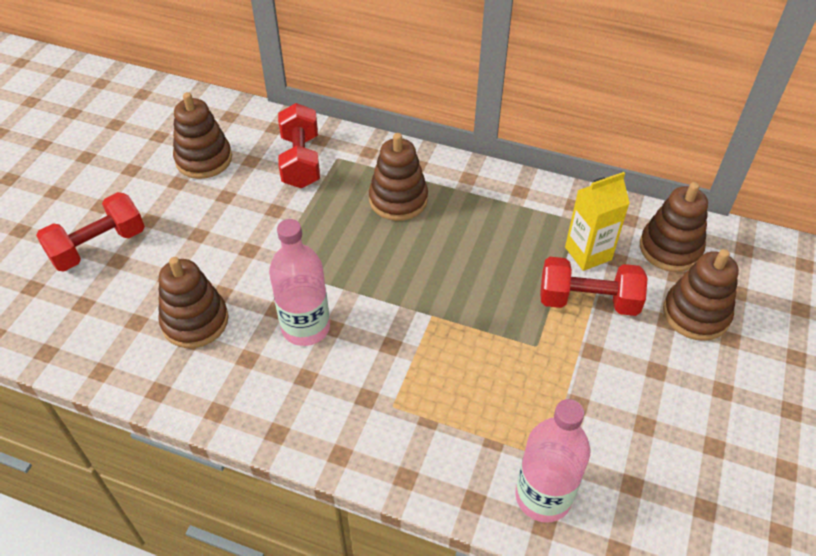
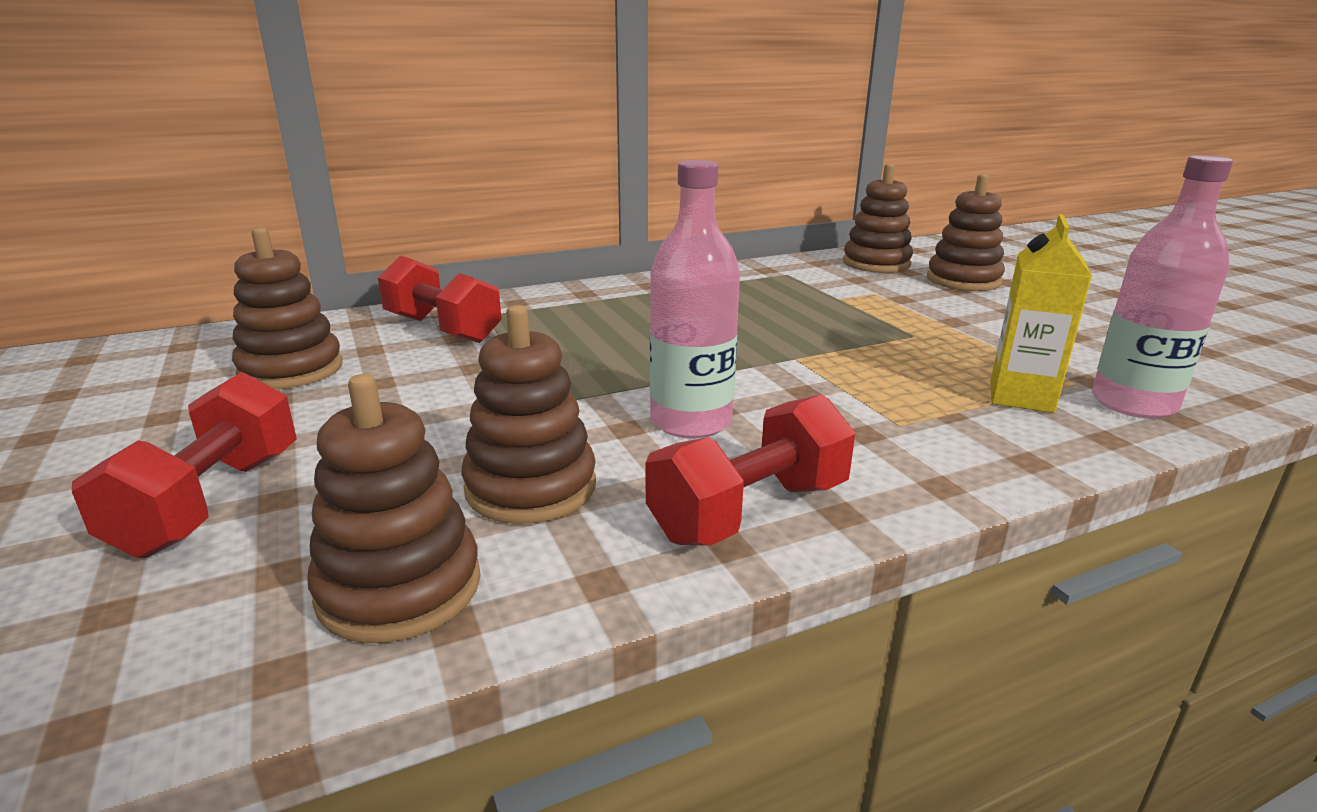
camera: 45 degrees left, 25 degrees down
brown stacking toy [369,133,428,221] -> brown stacking toy moved to [307,374,481,643]
red dumbbell [540,257,648,316] -> red dumbbell moved to [646,394,856,546]
yellow carton [565,172,630,271] -> yellow carton moved to [990,214,1092,413]

